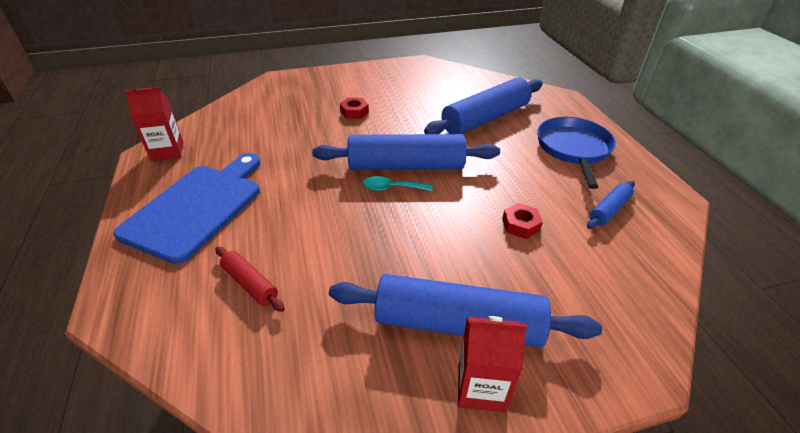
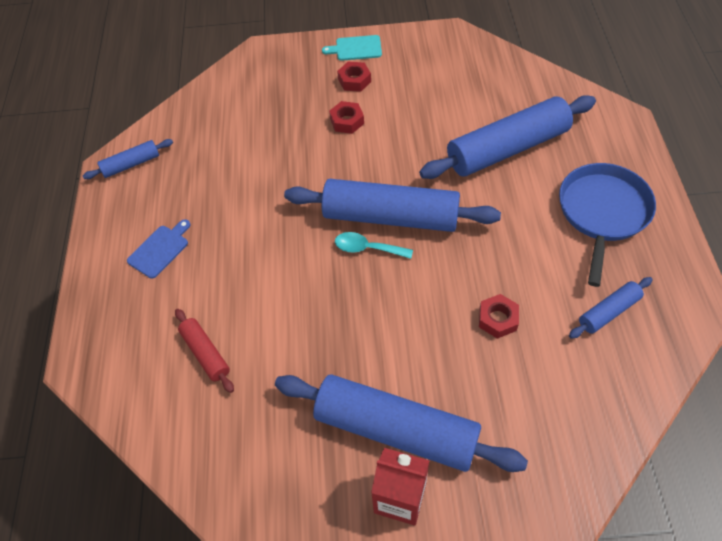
camera: 15 degrees right, 15 degrees up
blue cutting board [114,153,260,264] -> blue cutting board [127,219,191,279], size x0.43
red carton [125,87,184,161] -> blue rolling pin [83,139,173,179]
none -> turquoise cutting board [322,35,382,61]
none -> red nut [337,62,371,92]

